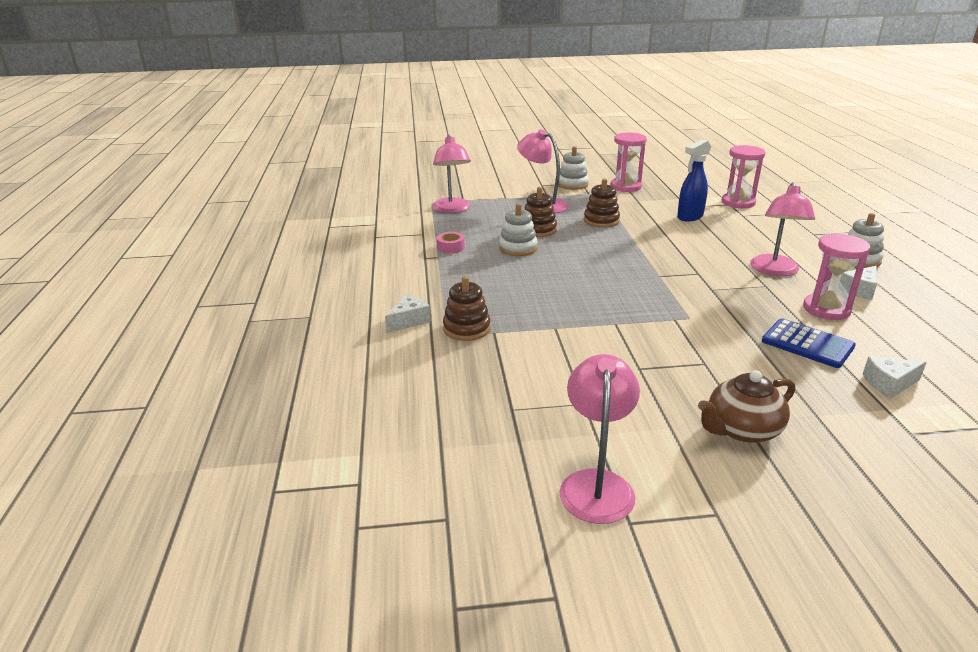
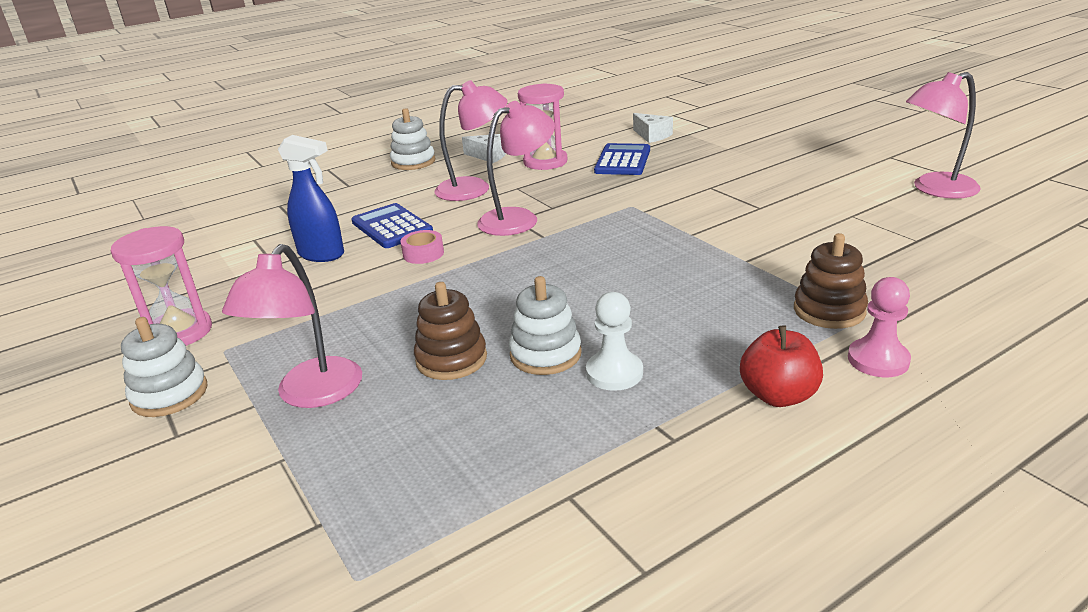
camera: 115 degrees left, 0 degrees up
white cheese [385,295,431,333] -> pink pawn [848,277,911,377]
pink lamp [432,135,471,213] -> pink lamp moved to [477,101,555,236]
pink tape [437,232,465,254] -> pink tape moved to [401,230,444,264]
brown stacking toy [584,178,620,228] -> none
brown teapot [698,370,795,443] -> none
pink hourglass [722,145,766,208] -> none
none -> blue calculator [352,203,433,248]
none -> white pawn [586,292,643,391]
none -> red apple [740,326,823,407]

